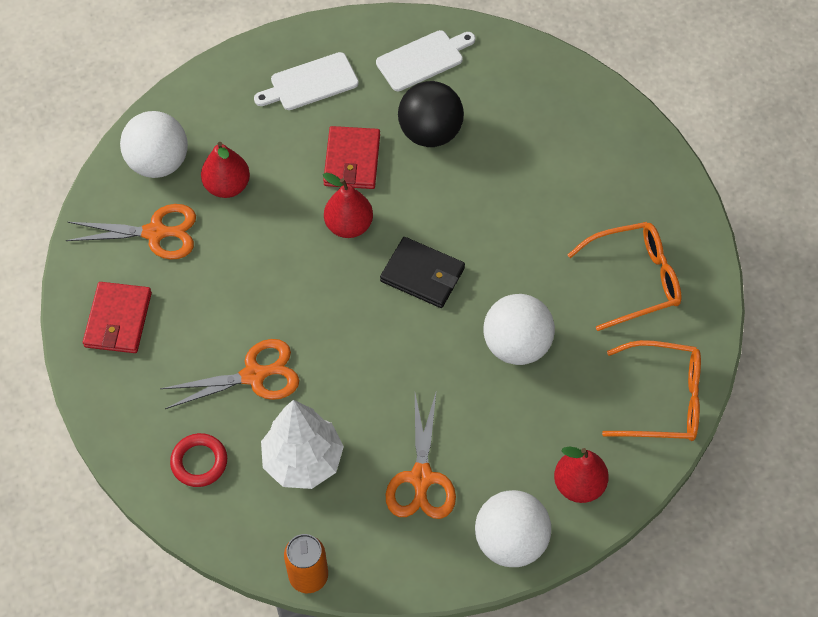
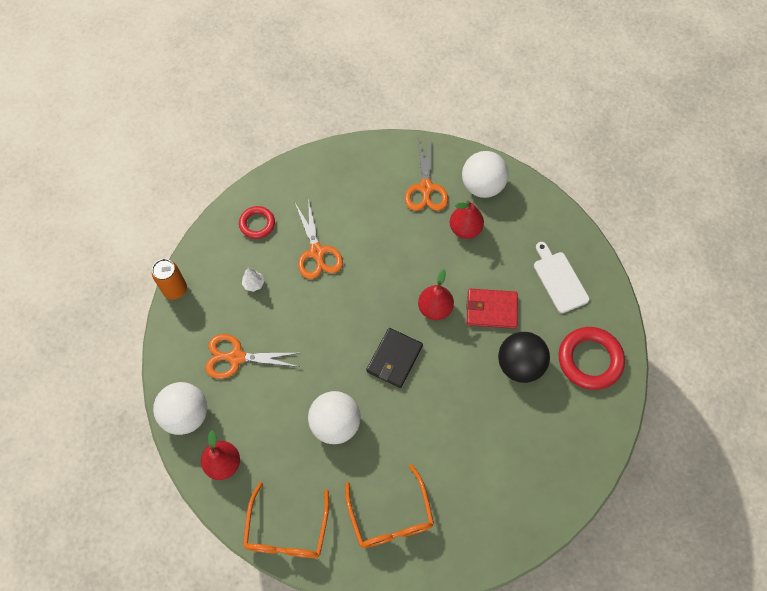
camera: 90 degrees right, 5 degrees up
red wallet [83,282,152,353] -> none
white tree [261,400,344,489] -> white tree [242,267,264,292], size x0.42
white cutting board [376,30,475,91] -> red ring [559,327,625,390]

